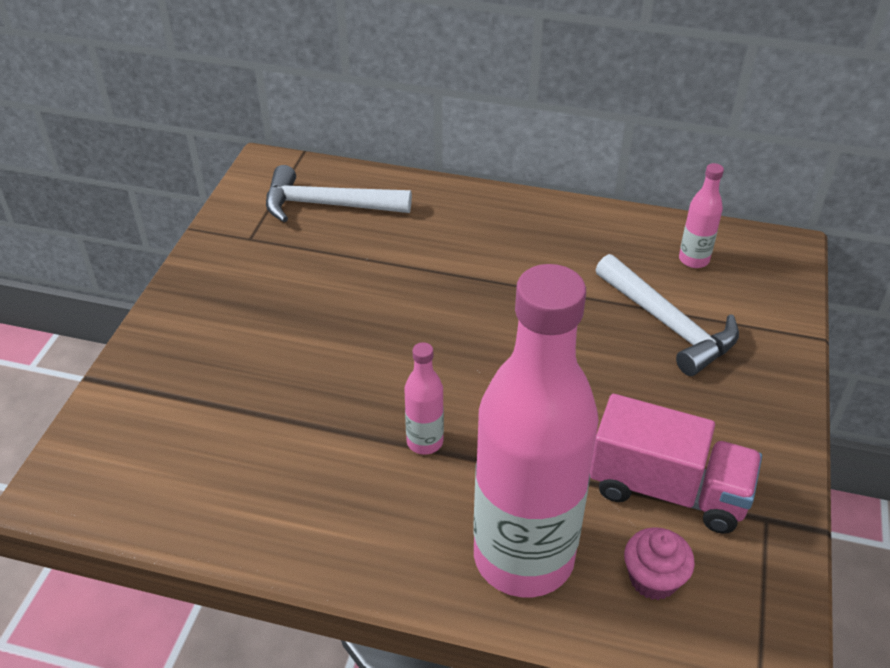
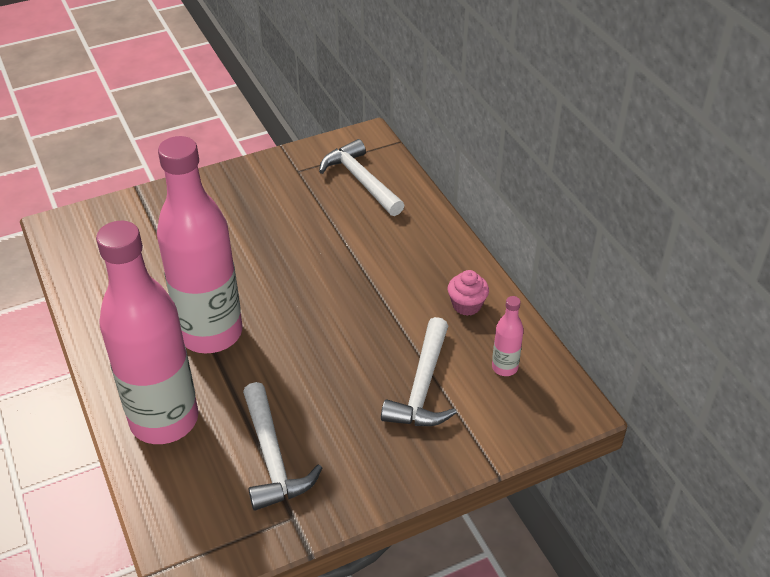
camera: 50 degrees right, 0 degrees up
pink bottle [404,342,444,455] -> pink bottle [157,136,242,353], size x2.49
pink truck [590,394,762,534] -> white hammer [243,382,322,511]
pink cupcake [624,527,695,600] -> pink cupcake moved to [448,270,489,316]

